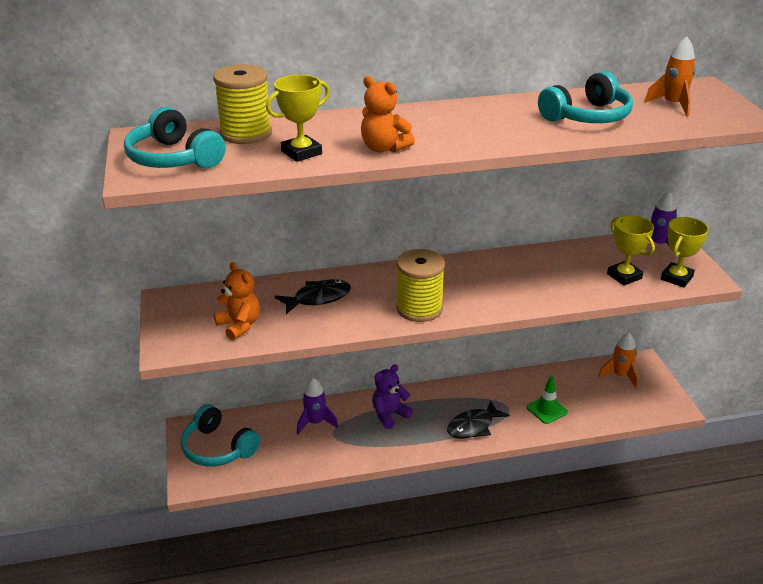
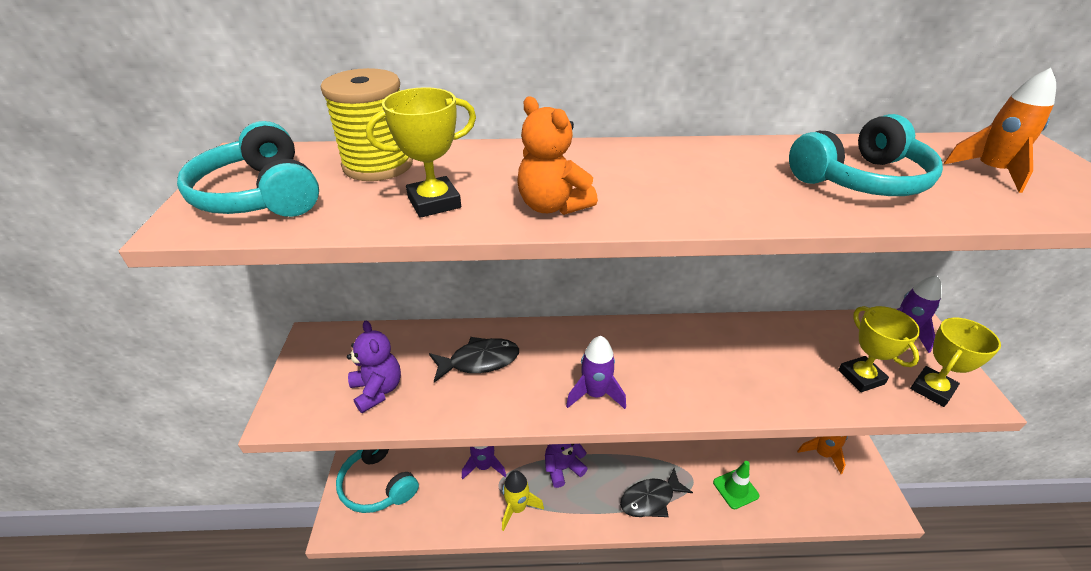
camera: 10 degrees right, 5 degrees up
orange teddy bear [214,262,260,340] -> purple teddy bear [347,321,401,413]
yellow spool [396,249,445,322] -> purple rocket [566,336,626,409]
none -> yellow rocket [502,470,544,531]

